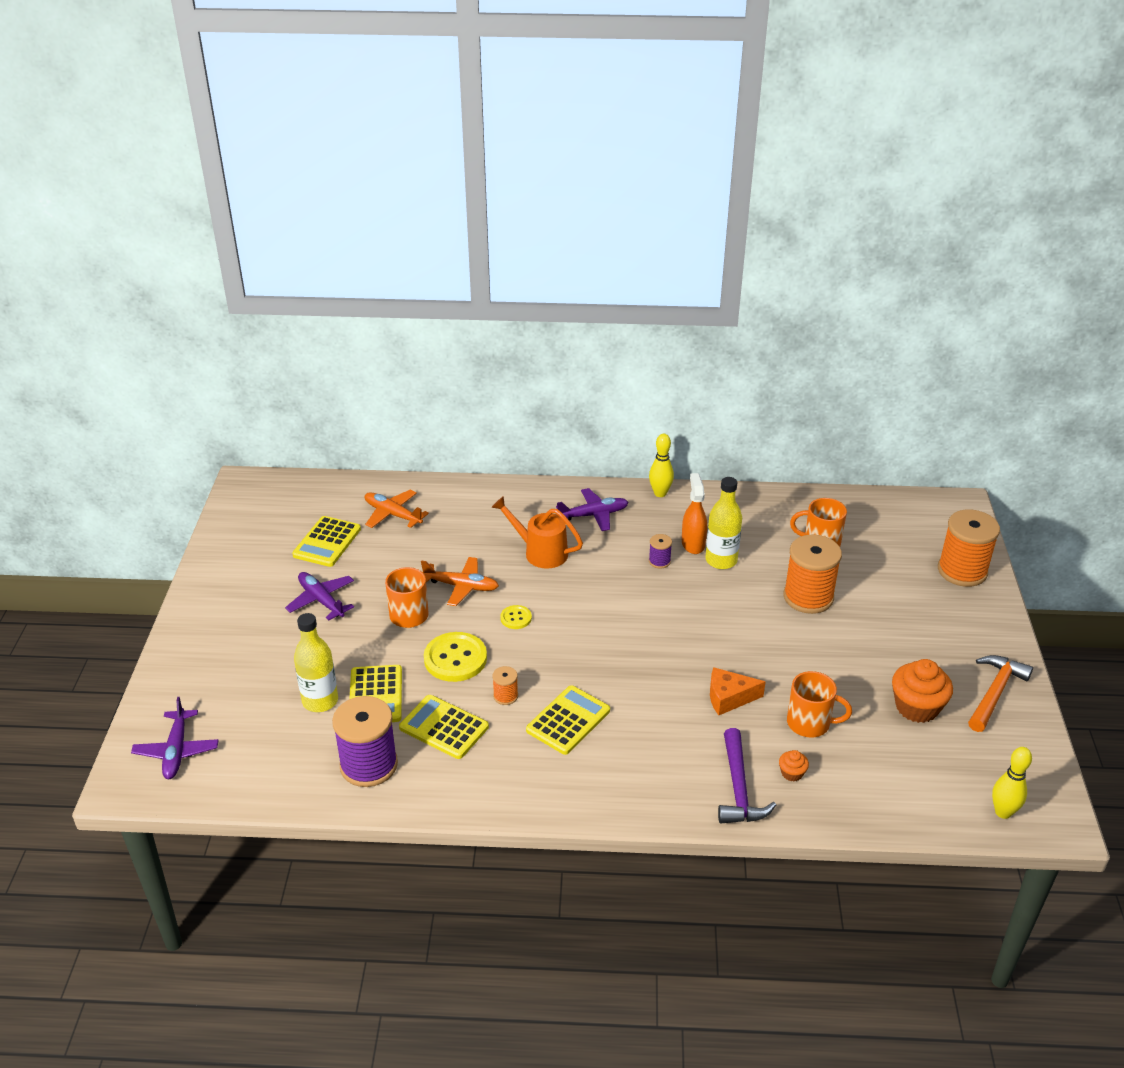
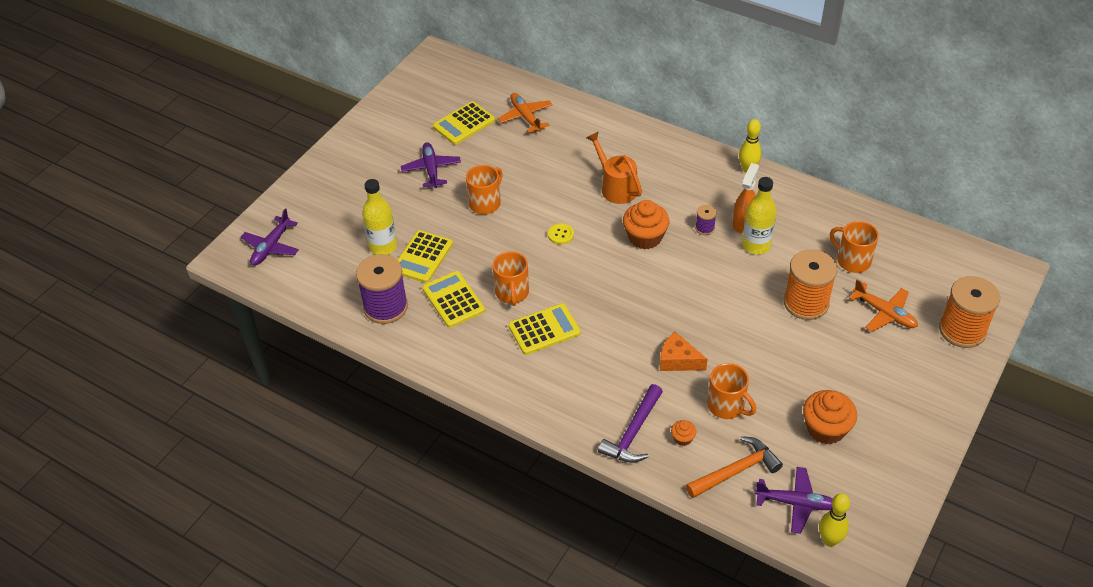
camera: 30 degrees right, 10 degrees up
orange plane [421,557,499,606] -> orange plane moved to [849,279,918,332]
yellow button [424,632,487,682] -> none
orange spool [492,666,518,705] -> orange mug [493,251,529,306]
purple plane [556,488,629,531] -> purple plane moved to [754,467,833,534]
orange hammer [968,655,1033,732] -> orange hammer moved to [686,436,783,498]
none -> orange cupcake [623,200,669,249]

